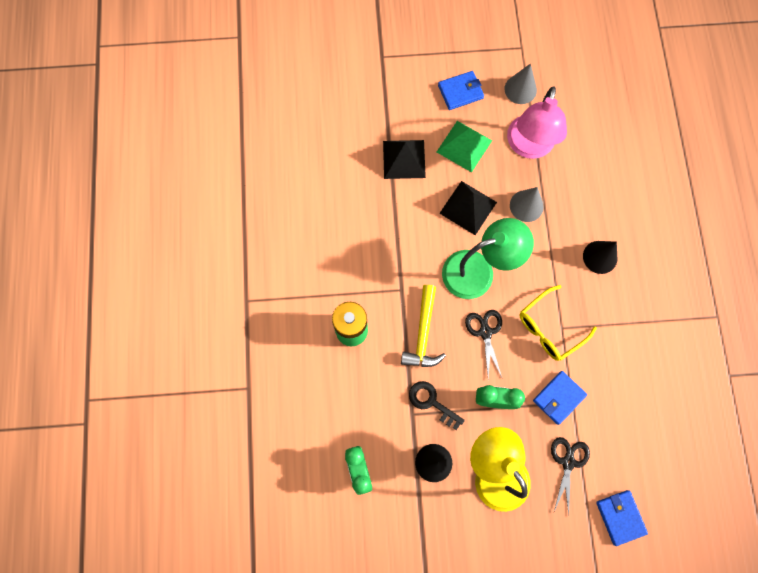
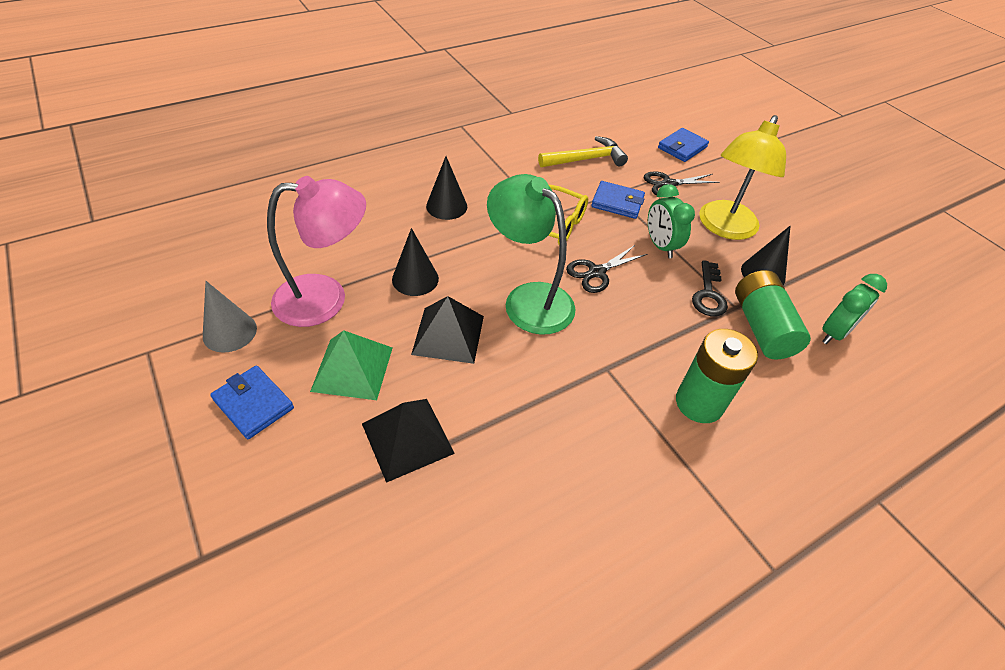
camera: 120 degrees left, 25 degrees down
yellow hammer [401,285,446,367] -> yellow hammer moved to [538,136,628,167]
grey cone [510,187,544,222] -> black cone [392,228,439,296]
none -> green battery [735,270,811,359]

